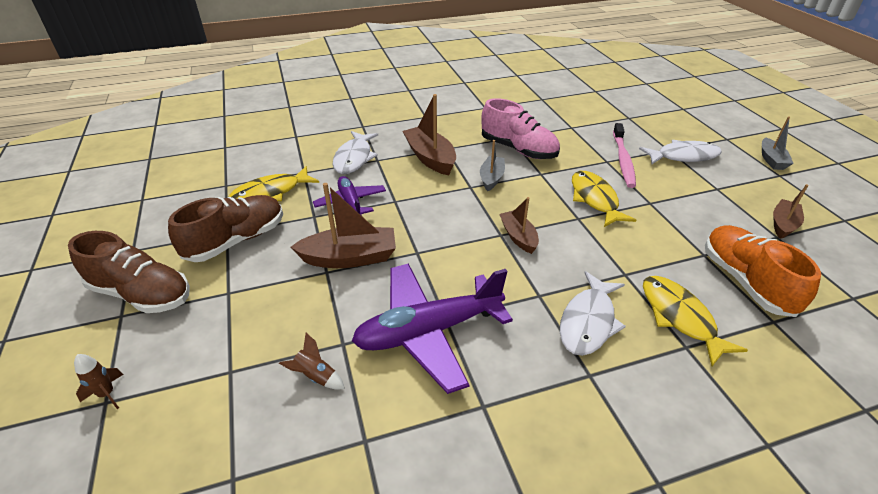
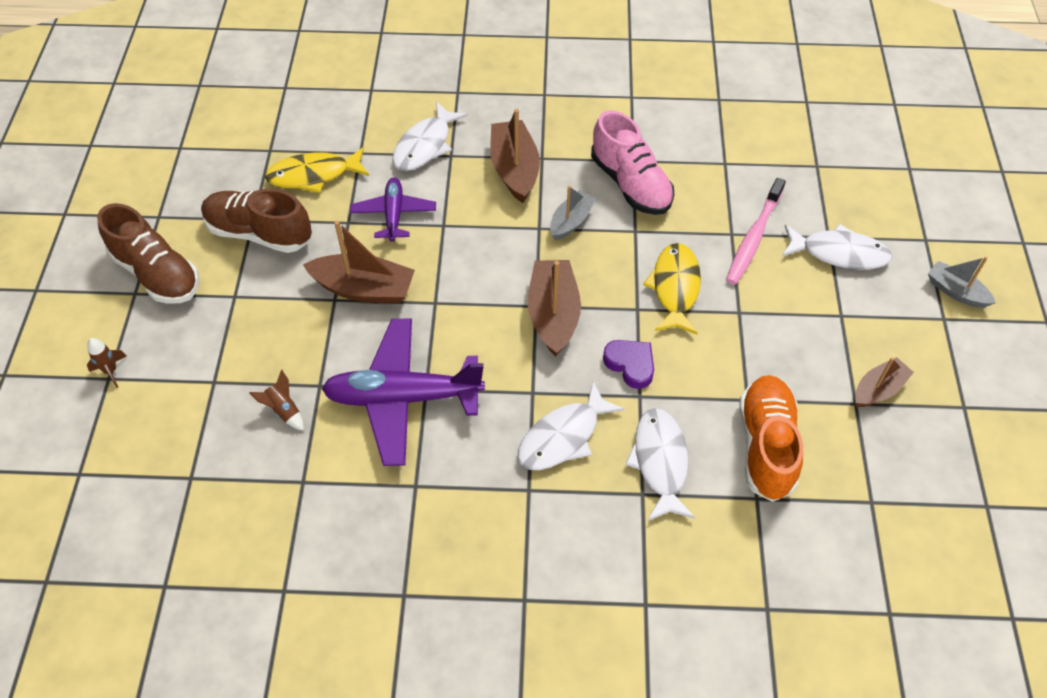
camera: 20 degrees right, 15 degrees up
brown shoe [168,195,283,262] -> brown shoe turned 135 degrees counterclockwise [201,189,312,253]
brown boat [500,197,539,254] -> brown boat [528,260,581,357], size x1.62
yellow fish [643,276,748,366] -> white fish [625,408,695,521]
grey boat [762,116,794,170] -> grey boat turned 105 degrees clockwise [928,257,996,308]
none -> purple heart [603,340,654,389]

